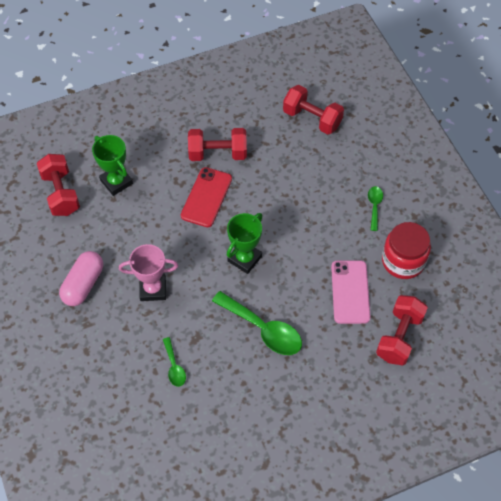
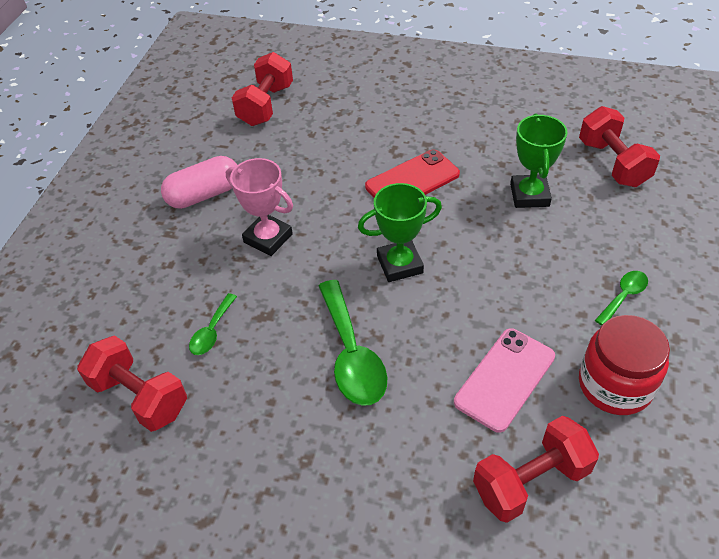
camera: 40 degrees right, 10 degrees down
green trophy [92,135,133,196] -> green trophy moved to [510,113,567,208]
red dumbbell [188,128,247,161] -> red dumbbell moved to [77,335,187,432]

